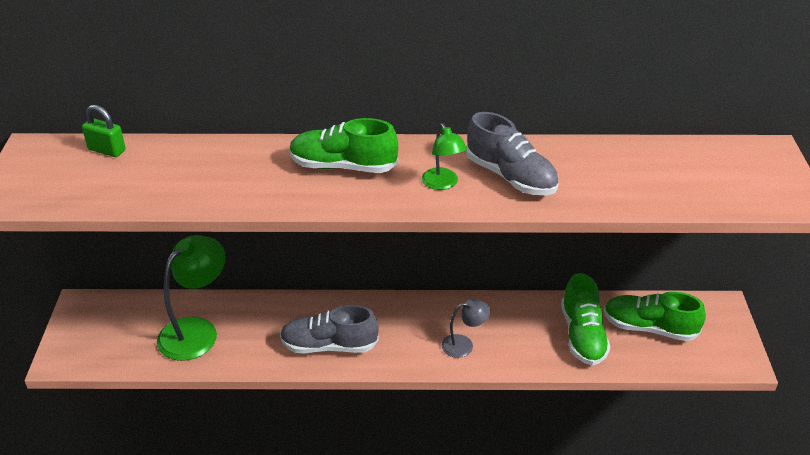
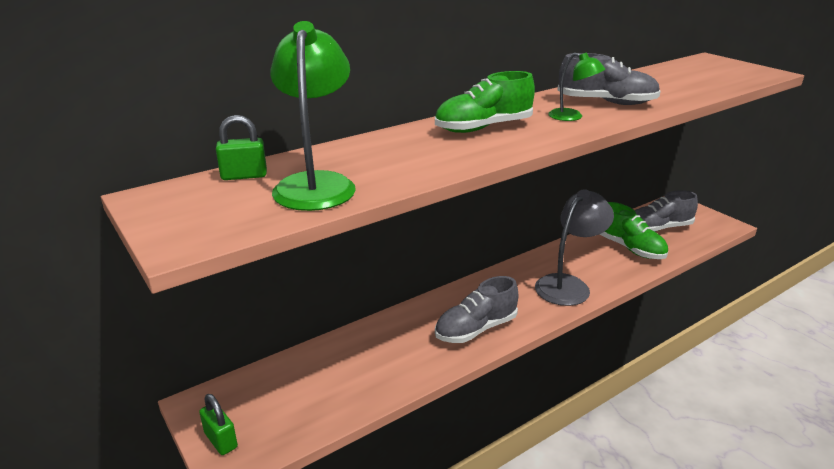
camera: 35 degrees left, 10 degrees down
green lamp [157,235,226,361] -> green lamp moved to [270,21,356,211]
grey lamp [441,299,490,358] -> grey lamp [535,189,614,306], size x1.89
green shoe [604,292,706,341] -> grey shoe [634,190,698,232]
none -> green padlock [199,394,238,455]

